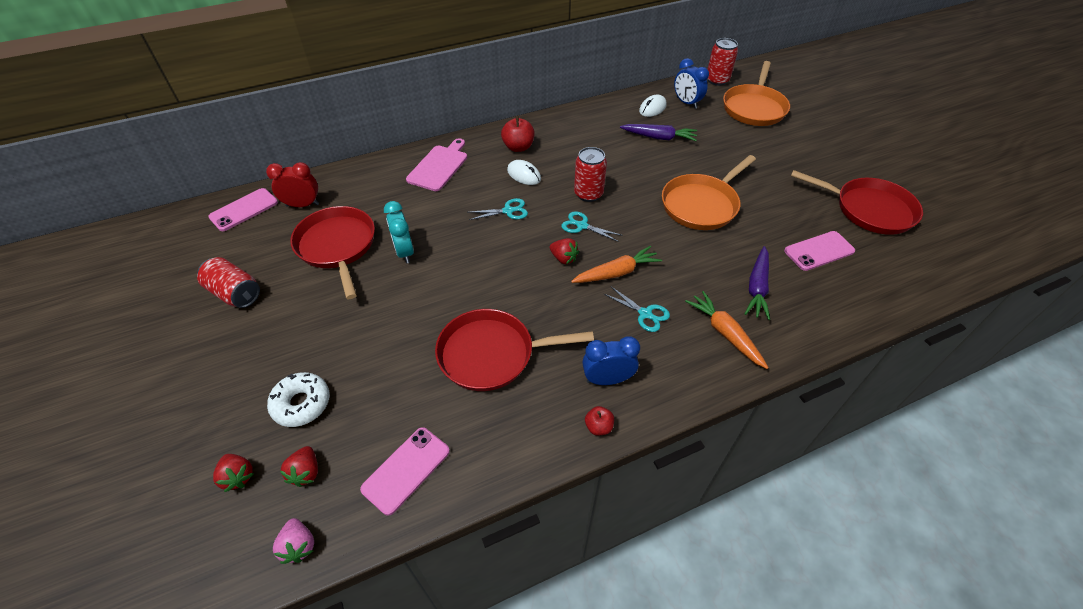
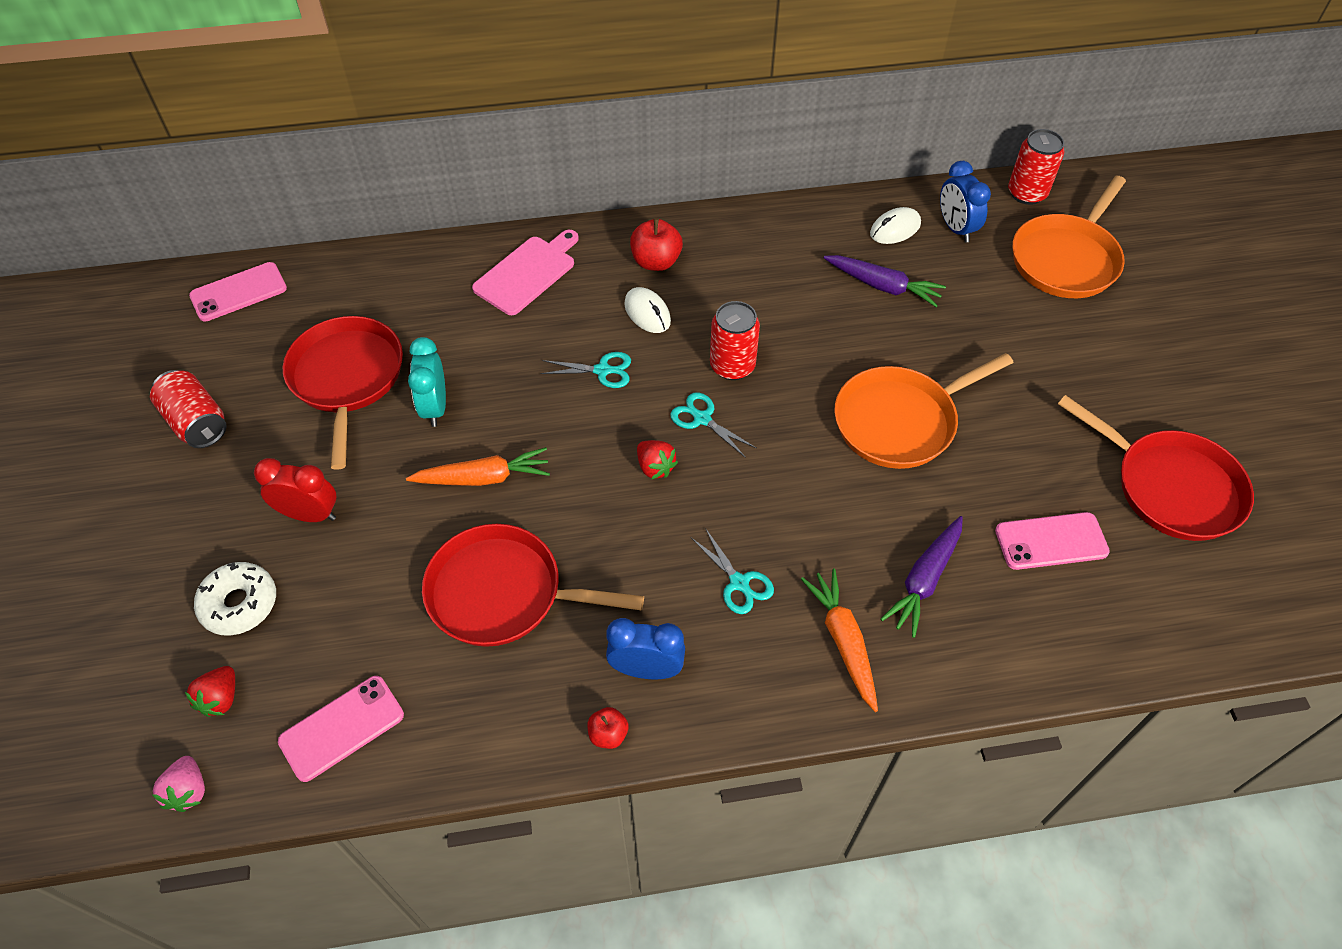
camera: 15 degrees right, 5 degrees up
red strawberry [213,454,253,492] -> none
red clock [266,162,319,207] -> red clock moved to [254,458,336,522]
orange carrot [571,246,662,283] -> orange carrot moved to [406,447,550,486]

